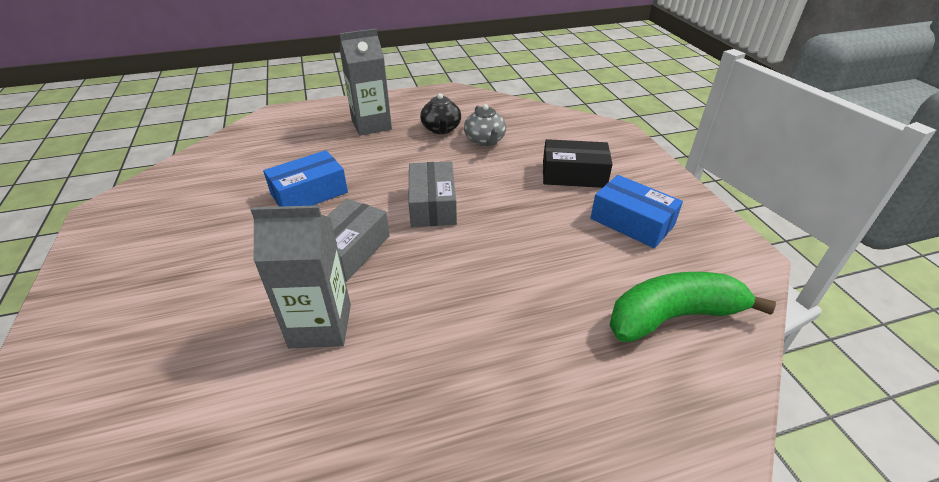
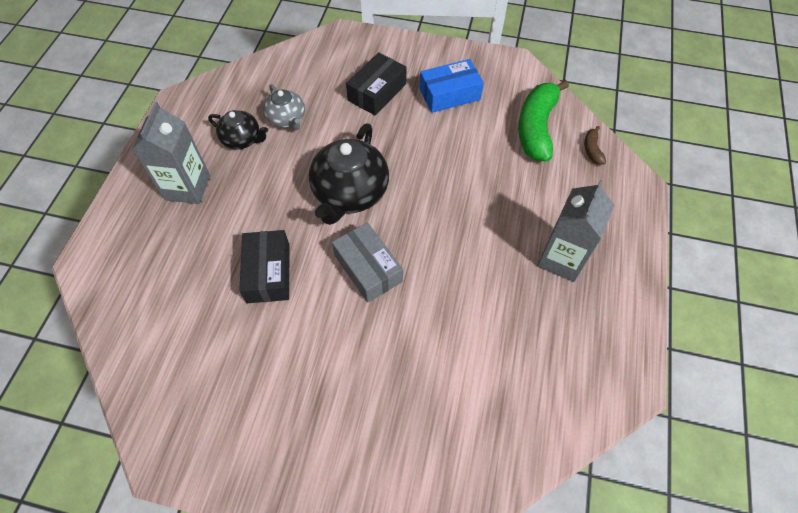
camera: 60 degrees left, 20 degrees up
grey carton [251,205,351,348] -> grey carton moved to [537,180,614,282]
blue box [263,150,348,207] -> black box [239,230,289,303]
grey box [409,161,457,227] -> black teapot [309,123,389,225]
grey teapot [464,104,506,146] -> grey teapot turned 45 degrees clockwise [263,84,305,130]
none -> brown banana [584,126,606,165]

